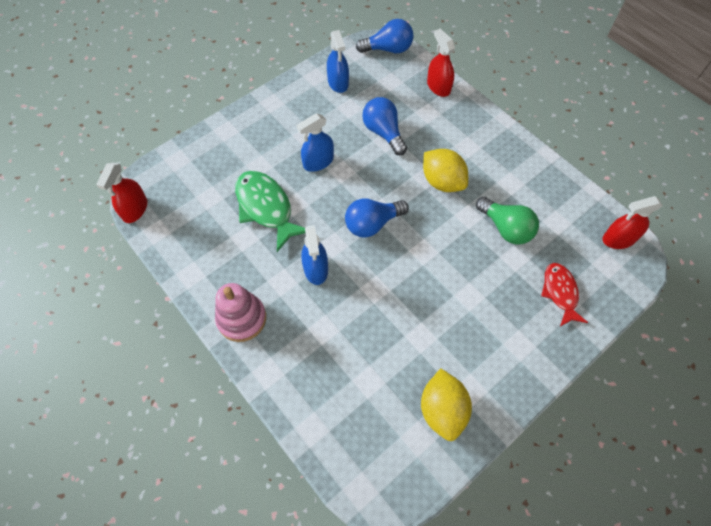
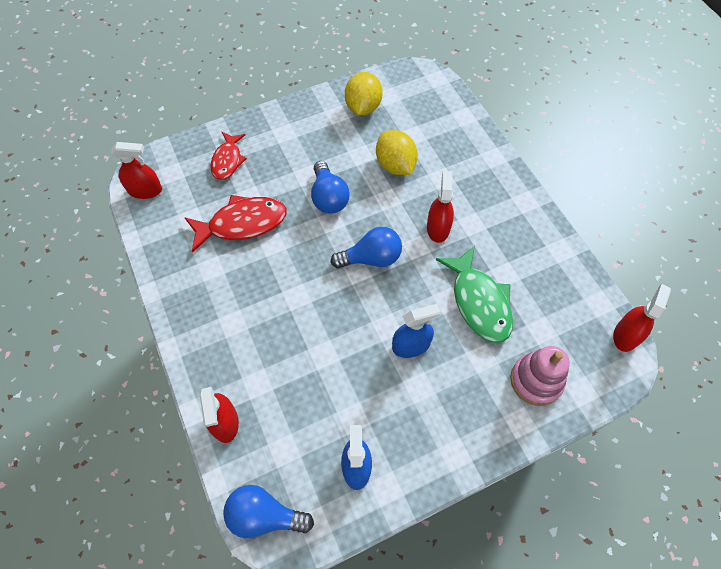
camera: 165 degrees left, 0 degrees up
pink stacking toy [215,283,266,342] -> pink stacking toy moved to [510,346,570,406]
blue spray bottle [301,225,328,285] -> red spray bottle [427,171,454,243]
blue light bulb [362,97,407,155] -> blue light bulb moved to [311,161,350,214]
yellow lemon [423,149,468,192] -> yellow lemon moved to [376,130,418,175]
green light bulb [476,197,539,245] -> red fish [184,195,287,253]

